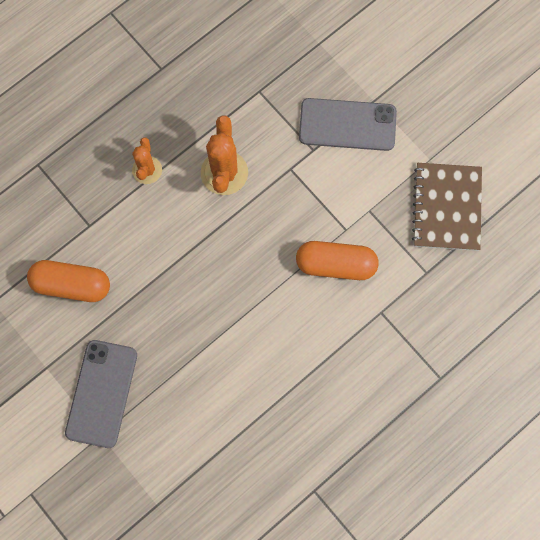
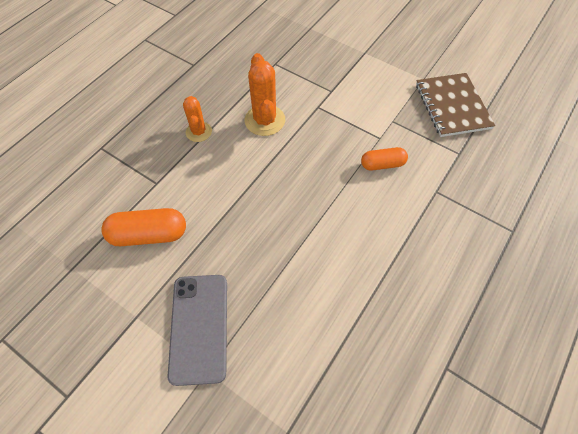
camera: 15 degrees left, 15 degrees down
orange capsule [296,241,379,280] -> orange capsule [361,147,408,171], size x0.64
grey phone [299,98,397,151] -> none

